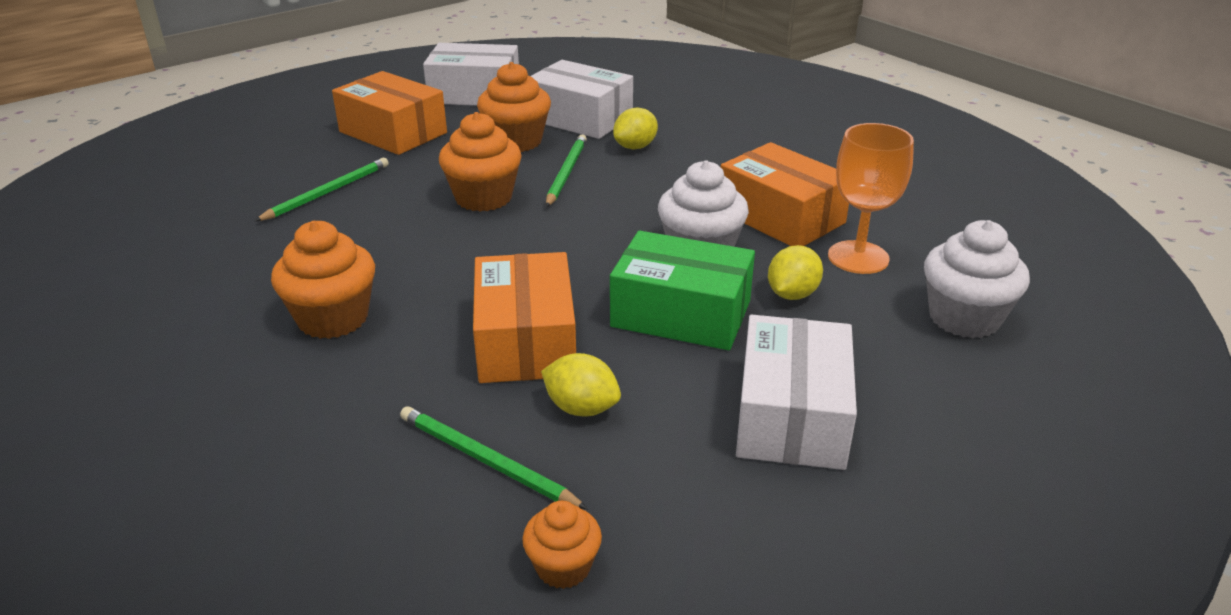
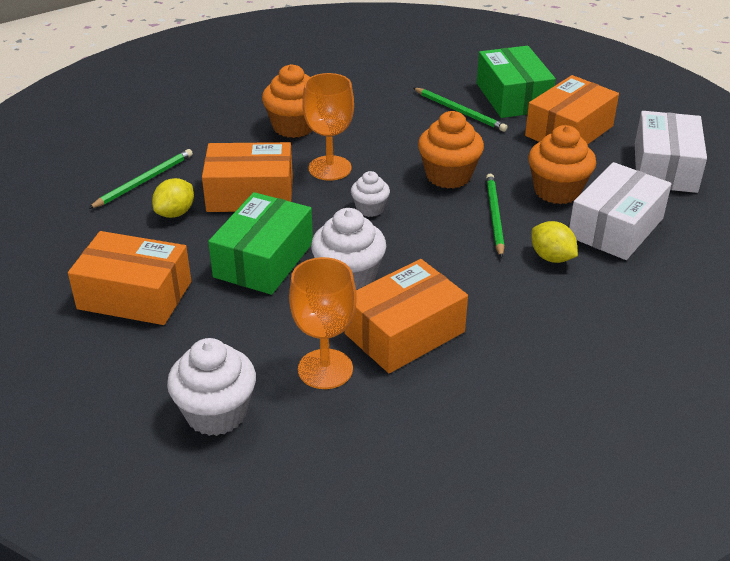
camera: 95 degrees right, 5 degrees up
orange cupcake [522,501,602,589] -> none
green pencil [546,134,587,207] -> green pencil turned 105 degrees counterclockwise [486,174,504,258]
white box [736,315,857,470] -> orange box [68,231,191,325]
yellow lemon [768,245,823,300] -> none
none -> orange goblet [302,73,354,181]
none -> white cupcake [351,171,390,217]
none -> green box [477,46,556,118]

